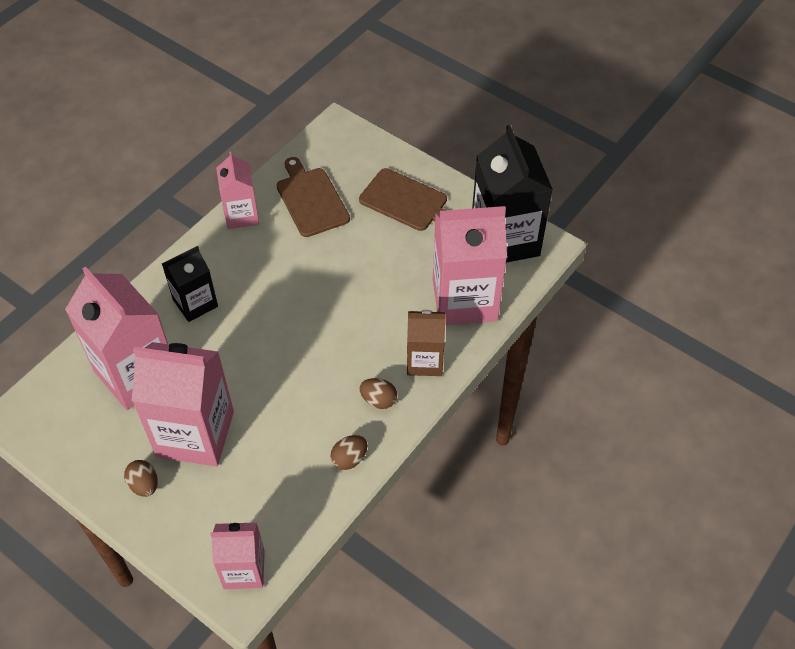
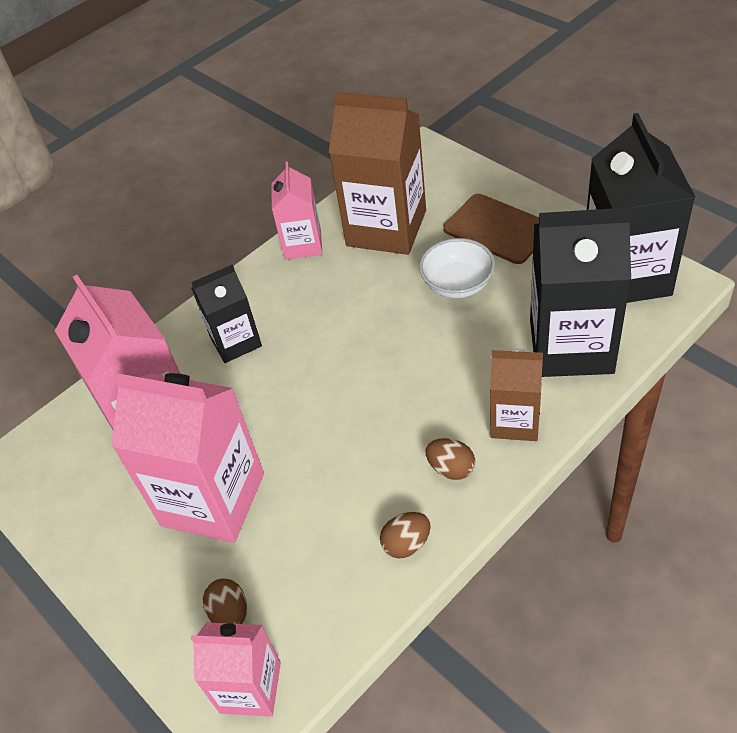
camera: 15 degrees right, 5 degrees down
brown egg [124,460,158,497] -> brown egg moved to [203,579,247,624]
brown cutting board [277,157,350,237] -> brown carton [329,92,426,255]
pink carton [433,206,507,325] -> black carton [530,207,631,377]
none -> white bowl [419,238,495,298]

